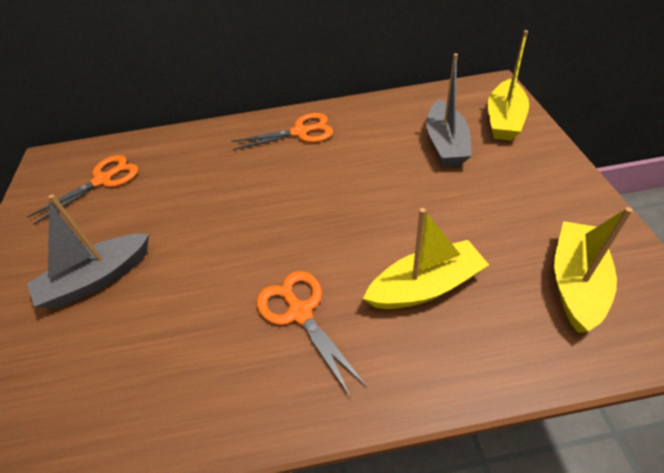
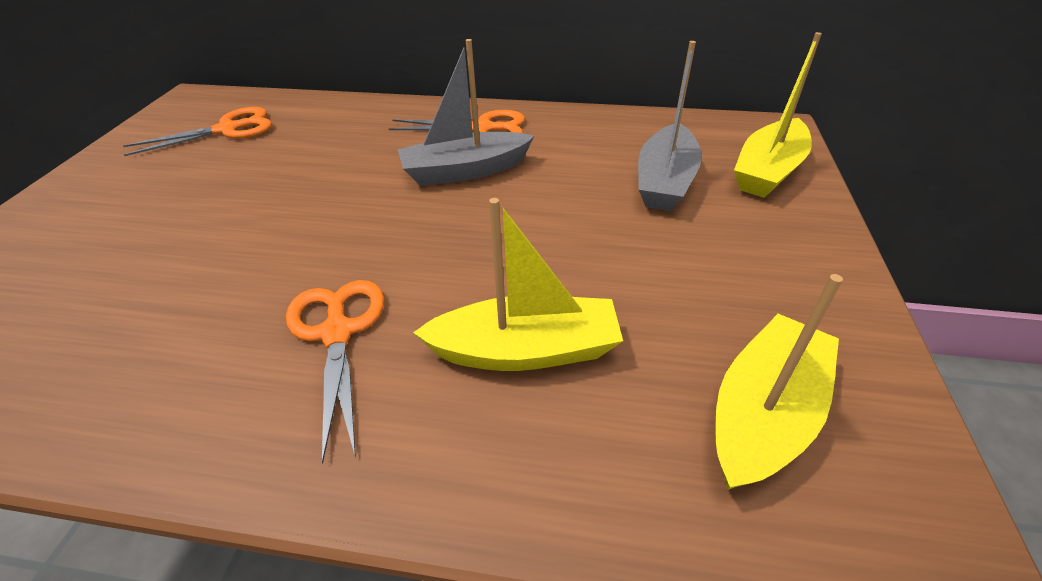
camera: 15 degrees right, 5 degrees down
grey boat [27,194,149,308] -> grey boat moved to [397,39,534,186]

